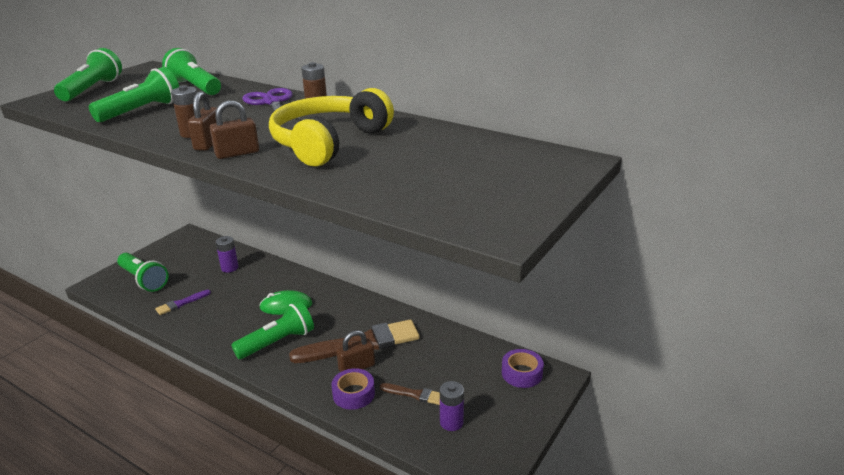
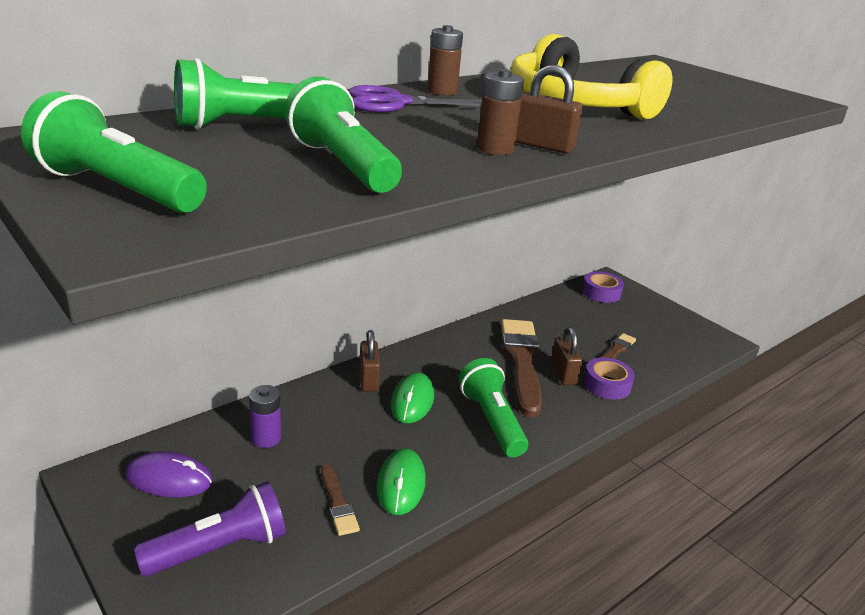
camera: 75 degrees left, 0 degrees up
green flashlight [117,253,169,292] -> purple flashlight [134,481,286,577]
purple brush [155,290,211,315] -> brown brush [321,464,360,536]
brown padlock [210,100,259,159] -> brown padlock moved to [359,330,380,391]
purple battery [440,381,464,431] -> none
none -> purple mouse [125,451,213,497]
none -> green mouse [377,448,426,515]

